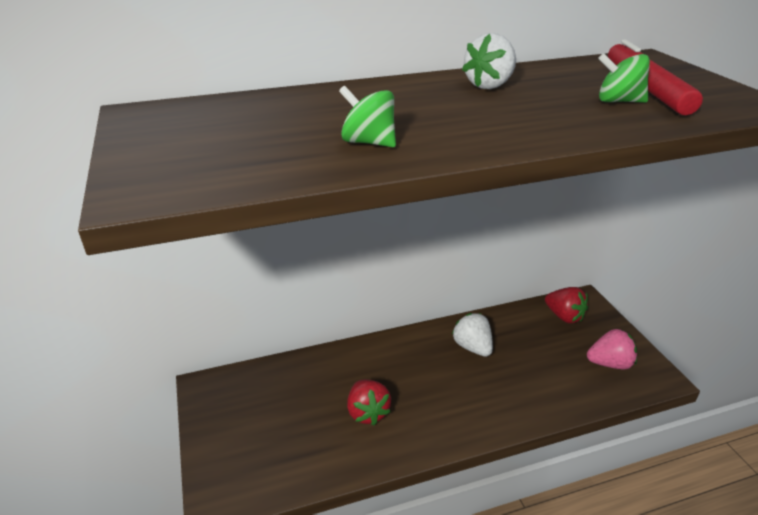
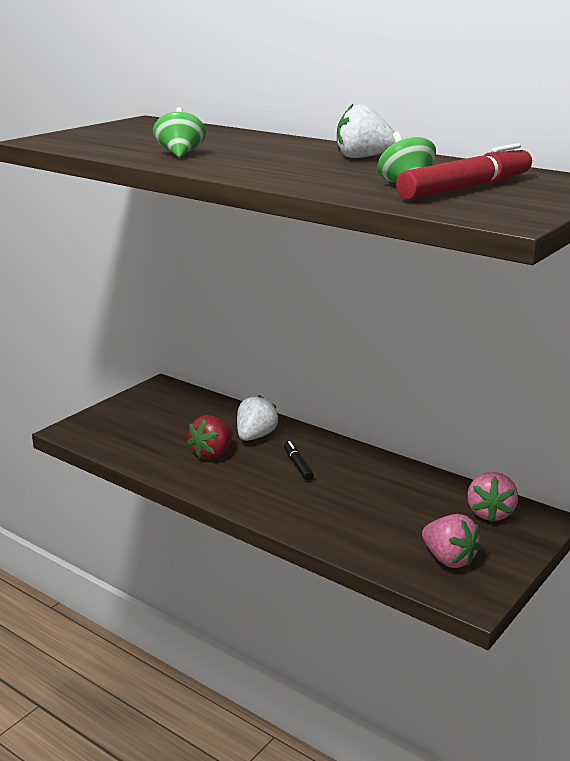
camera: 55 degrees right, 10 degrees down
white strawberry [452,313,493,357] -> white strawberry moved to [237,395,278,441]
red strawberry [545,287,588,323] -> pink strawberry [467,472,518,522]
none -> black marker [284,441,314,480]

